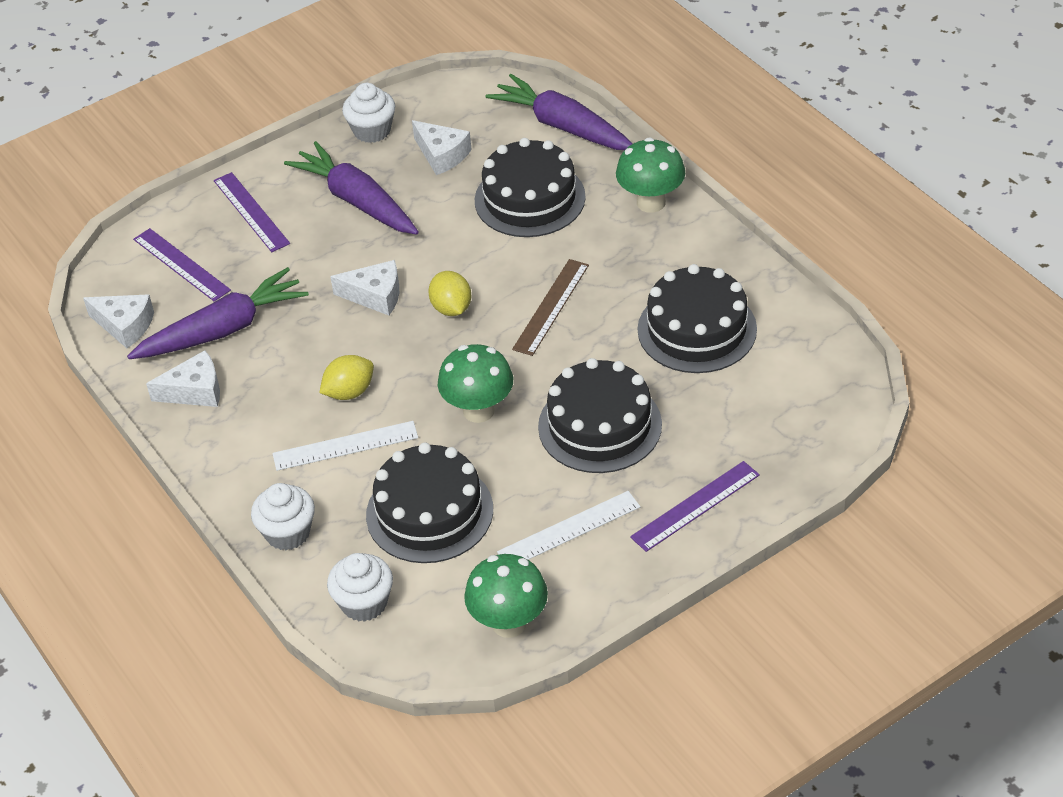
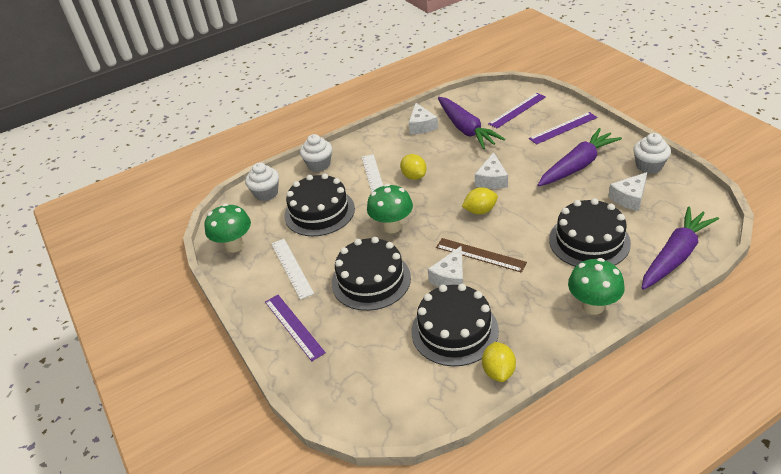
camera: 95 degrees right, 5 degrees down
white cheese [83,294,154,348] -> white cheese moved to [428,246,463,287]
none -> yellow lemon [482,342,516,382]

